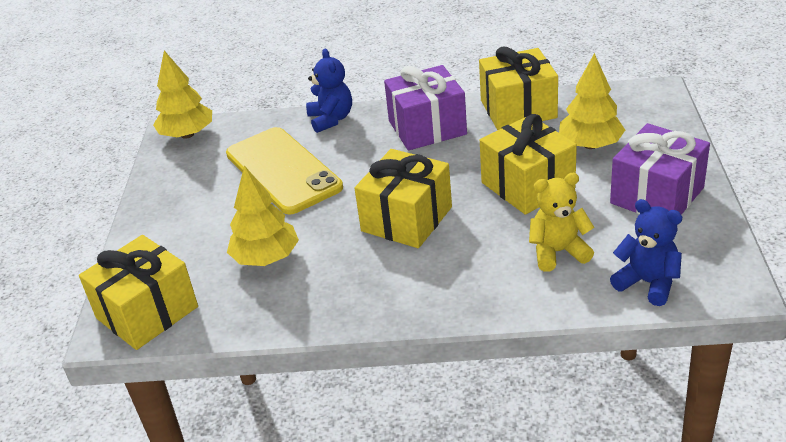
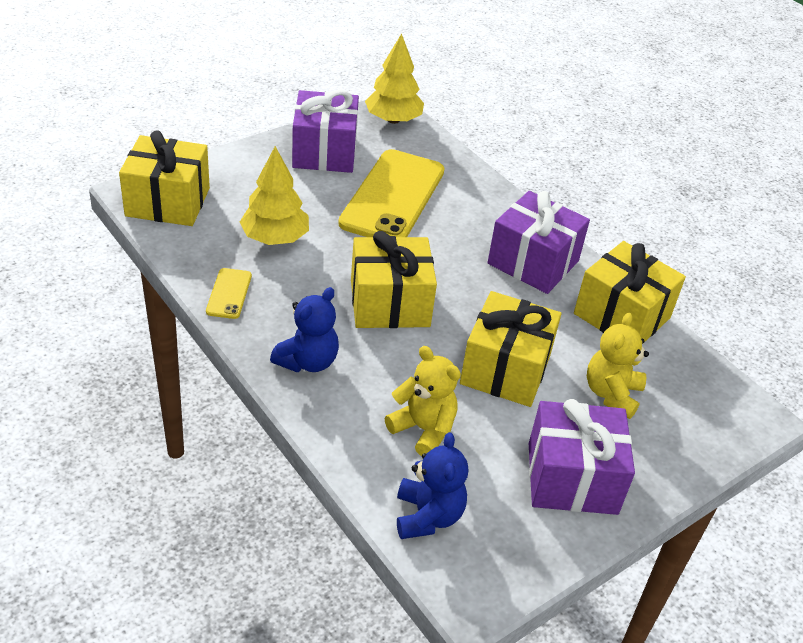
camera: 45 degrees right, 5 degrees up
blue teddy bear [306,49,352,133] -> blue teddy bear moved to [270,287,339,373]
yellow tree [559,53,625,149] -> yellow teddy bear [587,313,649,419]
none -> yellow phone [206,268,252,319]
none -> purple gift [292,90,359,173]

